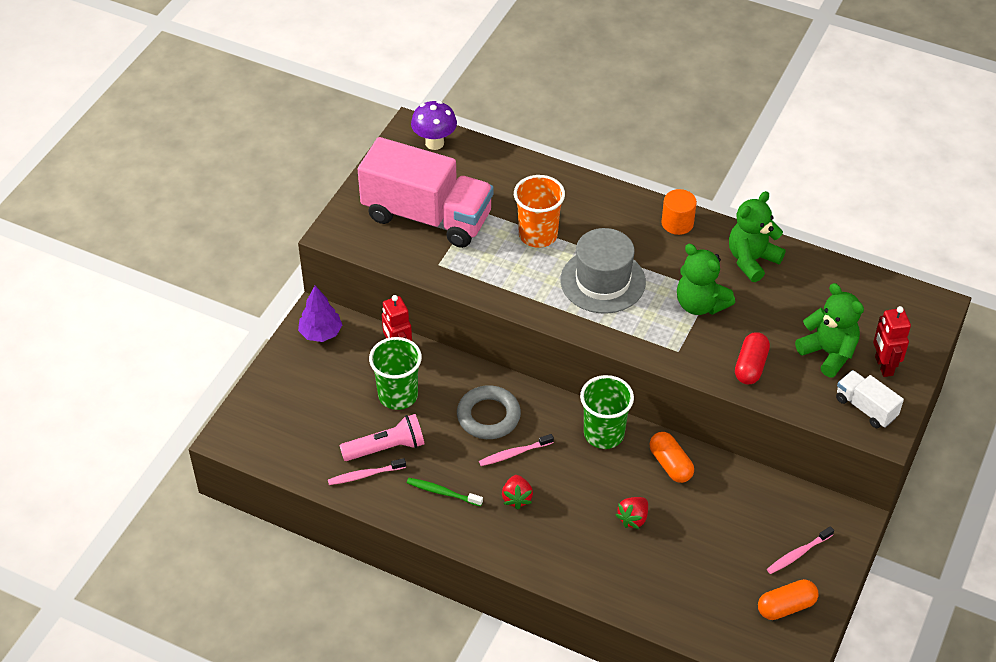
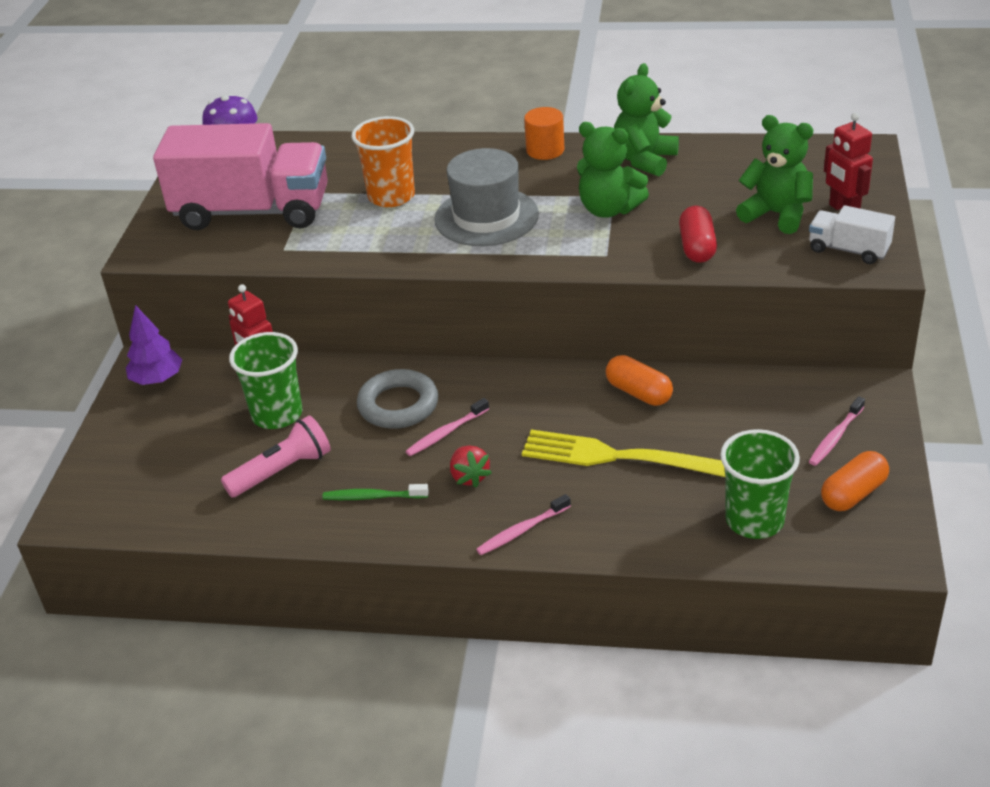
camera: 15 degrees left, 10 degrees down
pink toothbrush [328,458,406,485] -> pink toothbrush moved to [476,494,571,555]
green cup [580,375,634,449] -> green cup moved to [720,429,800,539]
red strawberry [615,497,648,529] -> yellow fork [522,430,725,477]

